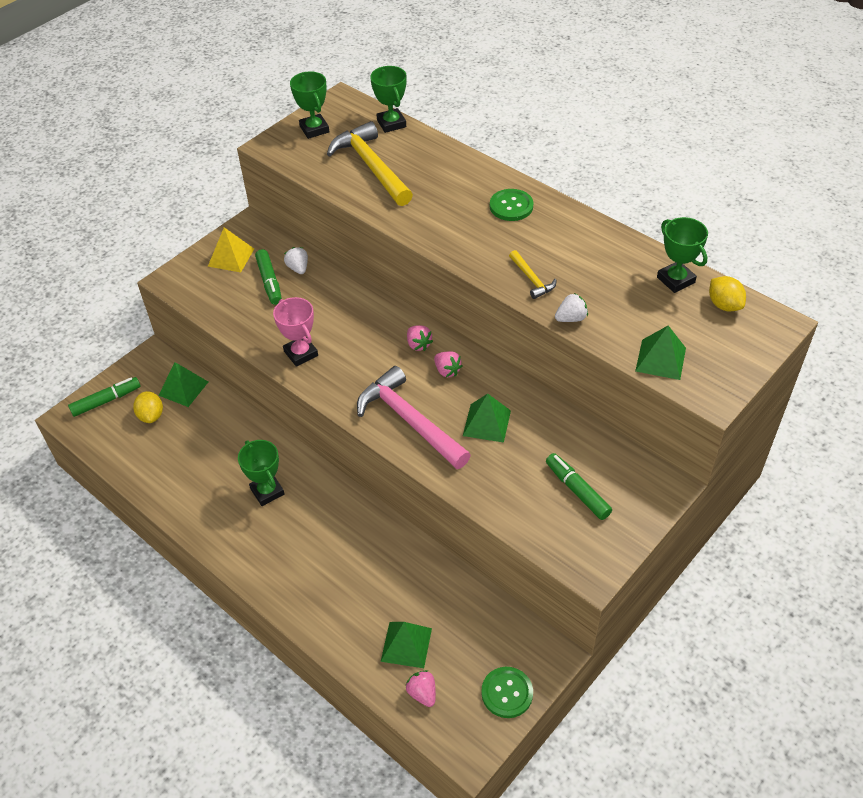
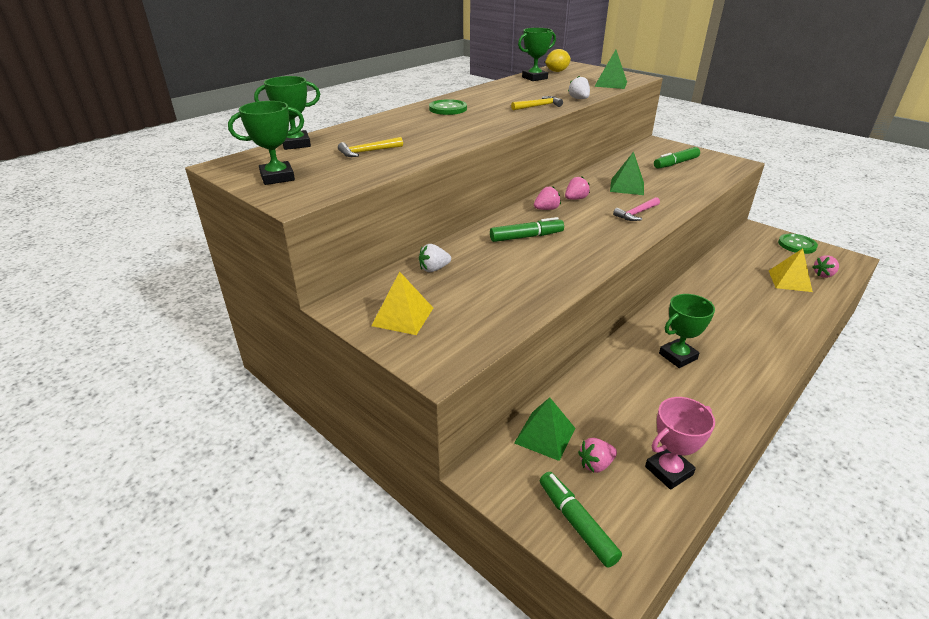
camera: 90 degrees left, 15 degrees down
yellow lemon [133,391,163,423] -> pink strawberry [578,438,617,473]
green marker [255,249,282,305] -> green marker moved to [490,217,564,242]
pink trophy [273,297,318,367] -> pink trophy moved to [645,397,715,490]
yellow hammer [327,121,413,206] -> yellow hammer [338,137,403,157], size x0.48
pink hammer [357,366,471,469] -> pink hammer [613,197,660,221], size x0.48
green pyramid [381,622,432,668] -> yellow pyramid [769,248,813,292]

